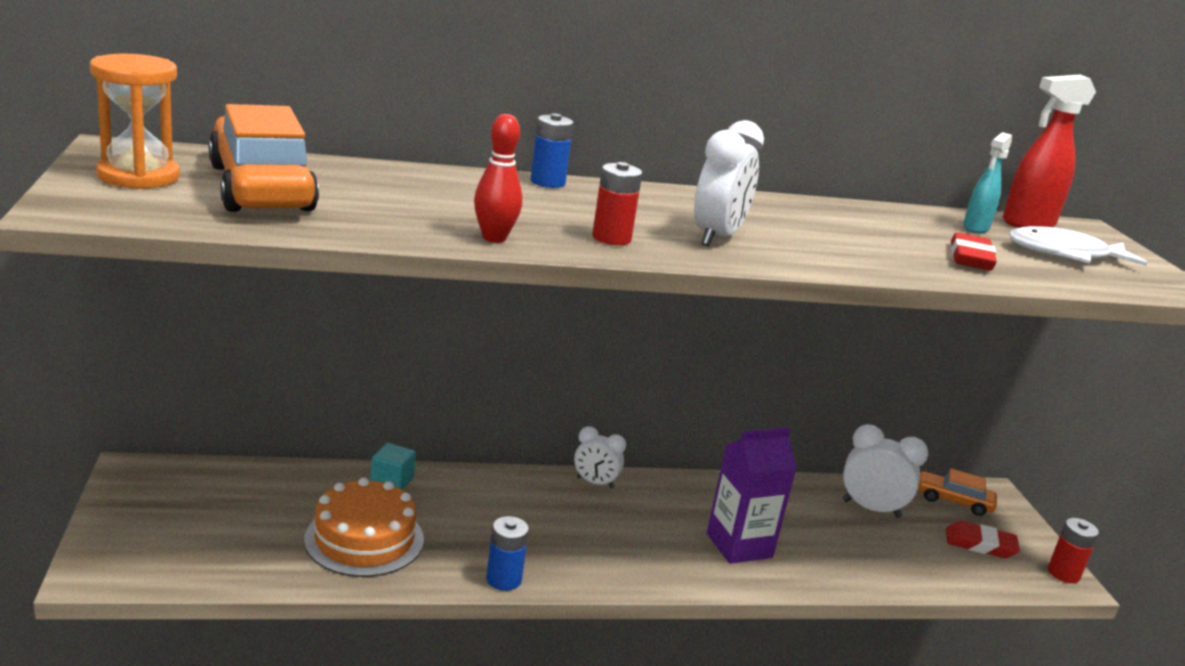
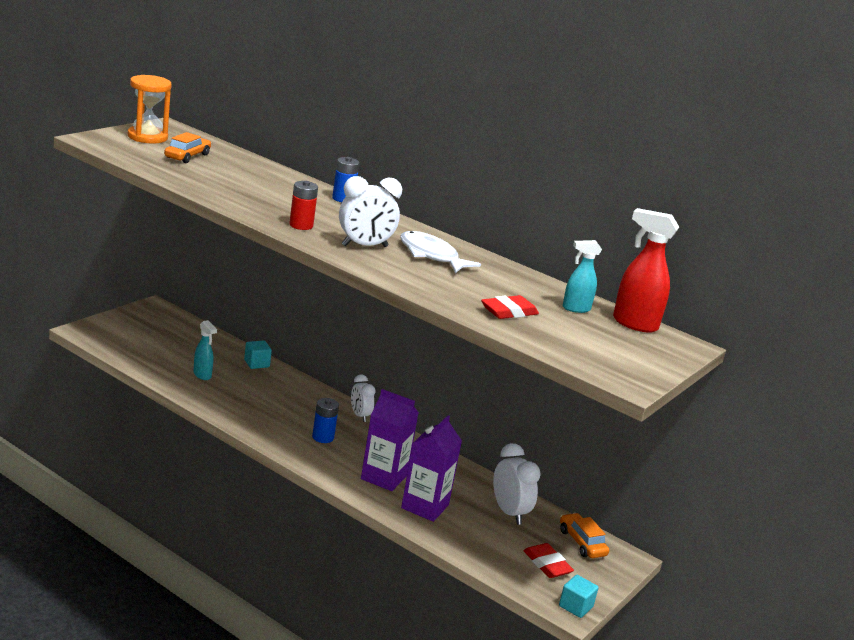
camera: 45 degrees right, 0 degrees up
orange car [209,104,319,212] -> orange car [164,132,211,163], size x0.52
orange cake [304,478,424,577] -> turquoise spray bottle [193,320,217,380]
red bowling pin [474,114,522,243] -> none
blue battery [486,516,529,591] -> blue battery moved to [312,398,339,443]
white fish [1009,226,1147,266] -> white fish moved to [400,231,481,273]
red battery [1048,518,1099,583] -> turquoise cube [559,575,599,618]
none -> purple carton [401,415,462,522]

